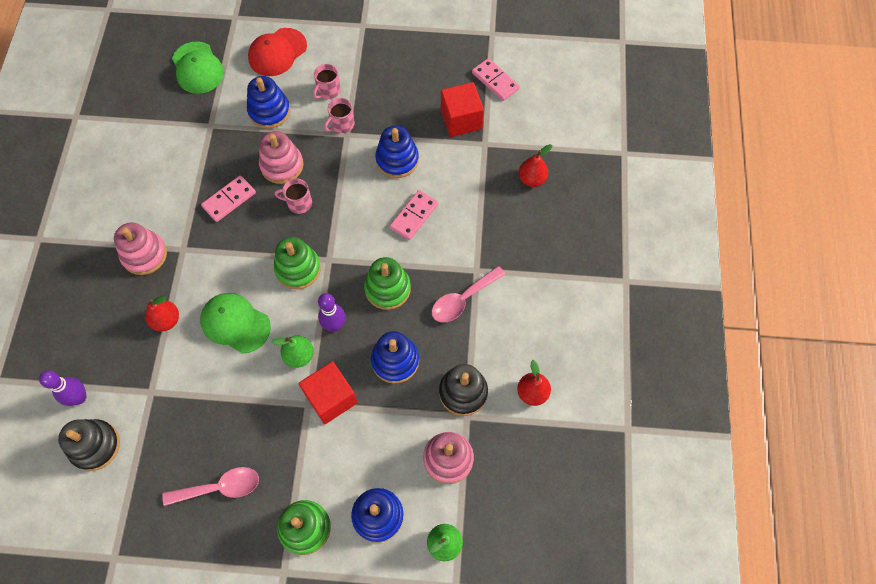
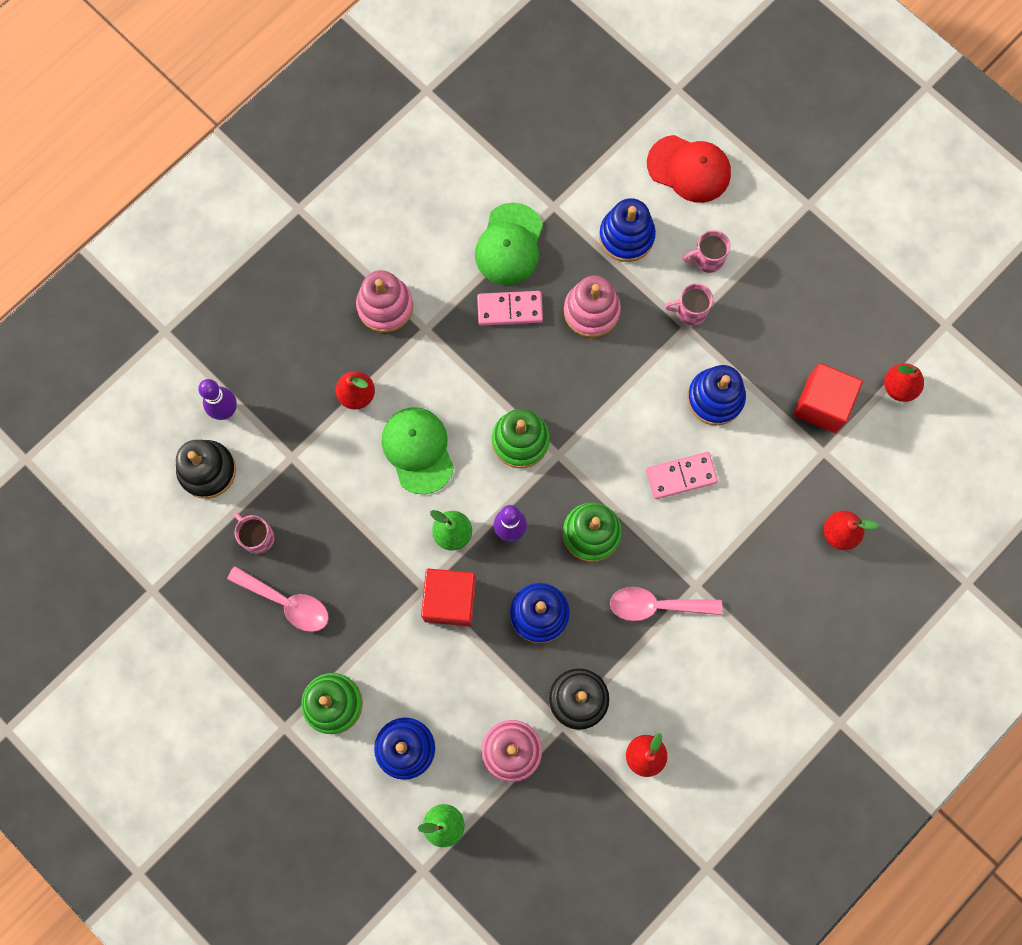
camera: 40 degrees right, 10 degrees up
green cap [172,42,224,94] -> green cap moved to [475,202,543,285]
red cap [248,28,307,76] -> red cap turned 150 degrees counterclockwise [647,135,731,203]
pink mug [275,178,312,214] -> pink mug moved to [234,512,274,554]
pink domino [472,58,520,101] -> red pear [884,363,924,402]

